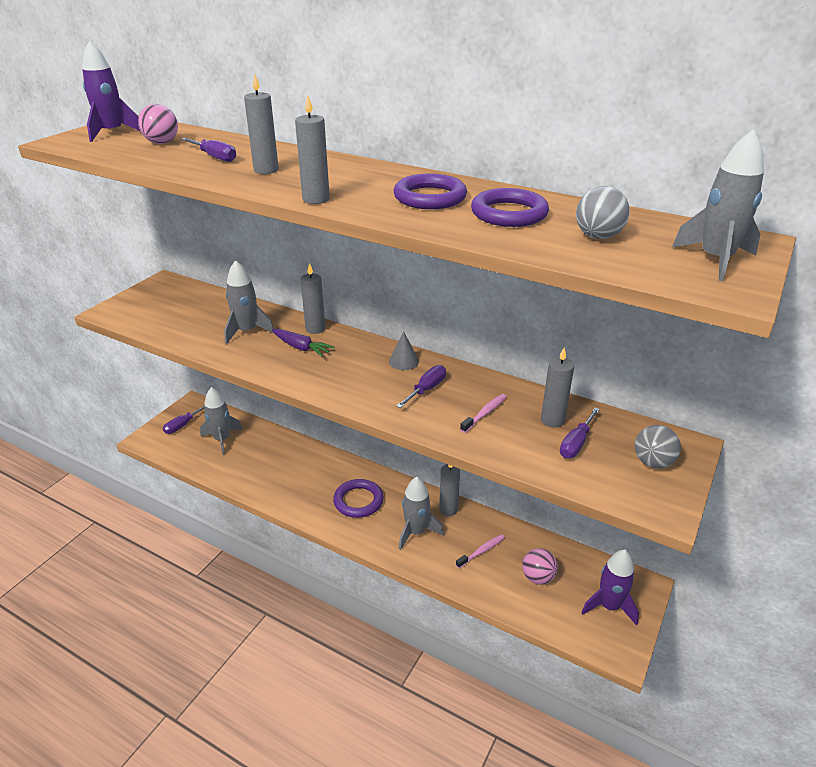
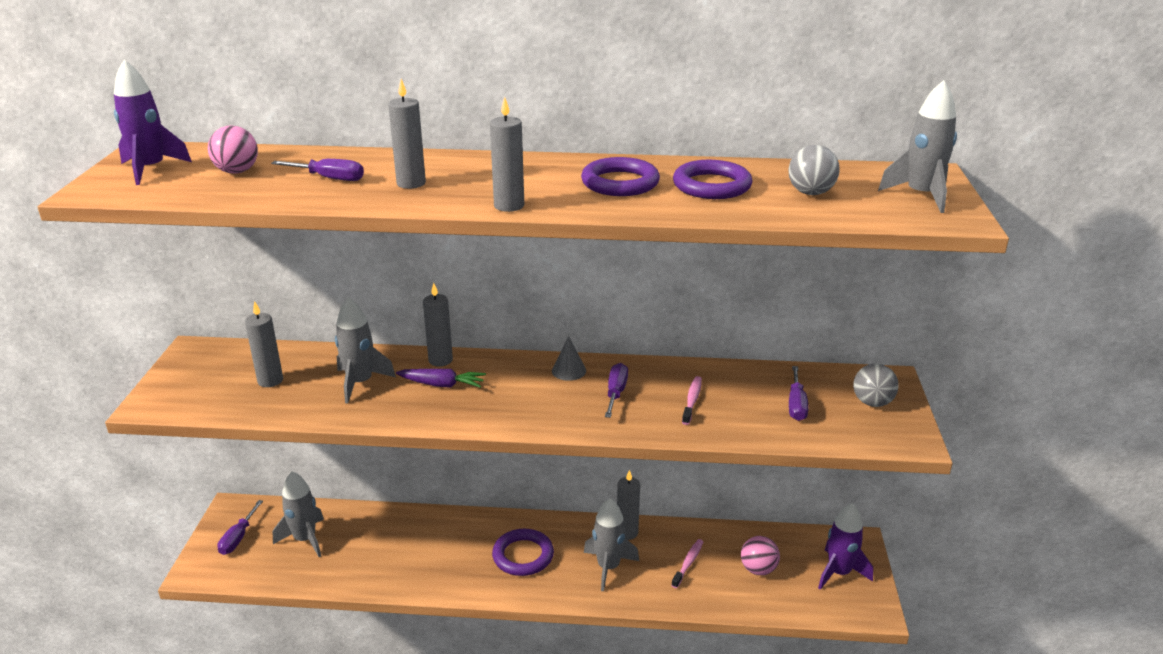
camera: 25 degrees left, 5 degrees down
grey candle [541,347,574,427] -> grey candle moved to [245,301,283,387]

